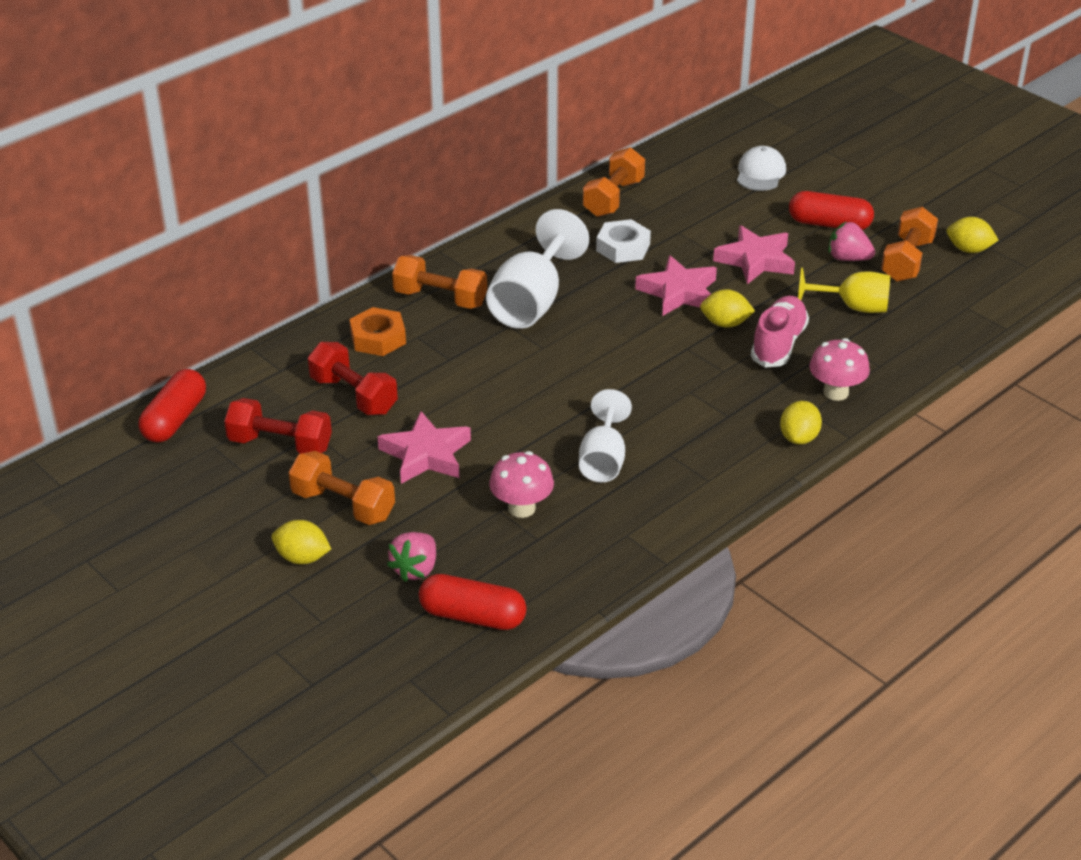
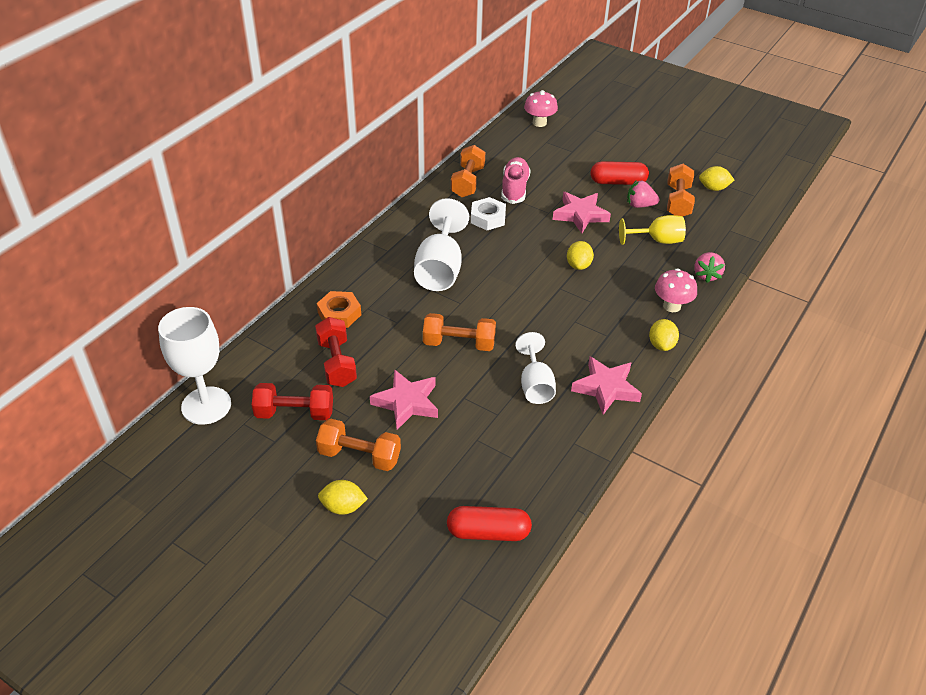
camera: 15 degrees left, 5 degrees up
red capsule [138,369,206,443] -> white goblet [158,307,231,425]
red dumbbell [308,342,398,415] -> red dumbbell turned 45 degrees clockwise [315,317,357,387]
pink strawberry [387,532,436,582] -> pink strawberry moved to [694,252,725,283]
orange dumbbell [392,255,487,309] -> orange dumbbell moved to [423,313,496,351]
pink mushroom [489,451,554,518] -> pink mushroom moved to [524,90,558,127]
pink star [635,255,717,316] -> pink star moved to [571,356,642,415]
yellow lemon [700,289,755,327] -> yellow lemon turned 75 degrees counterclockwise [567,241,594,270]
white cap [737,146,786,191] -> none
pink shoe [751,296,809,368] -> pink shoe moved to [501,157,531,204]

